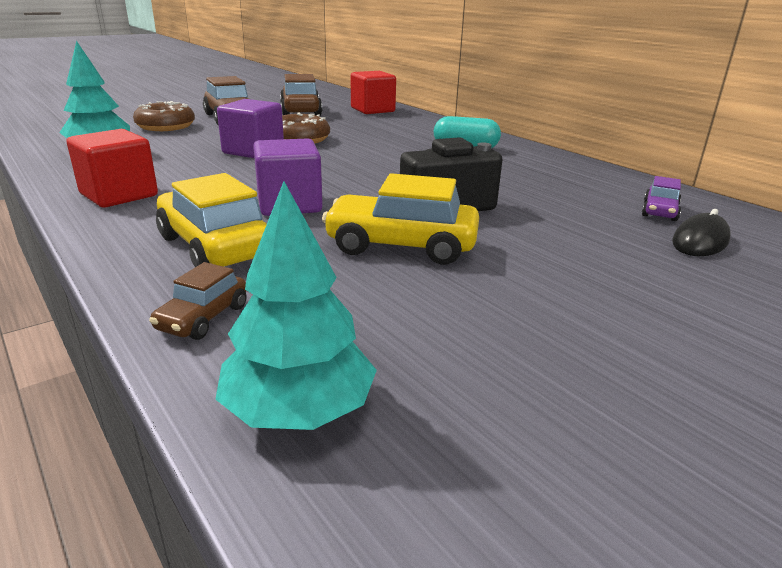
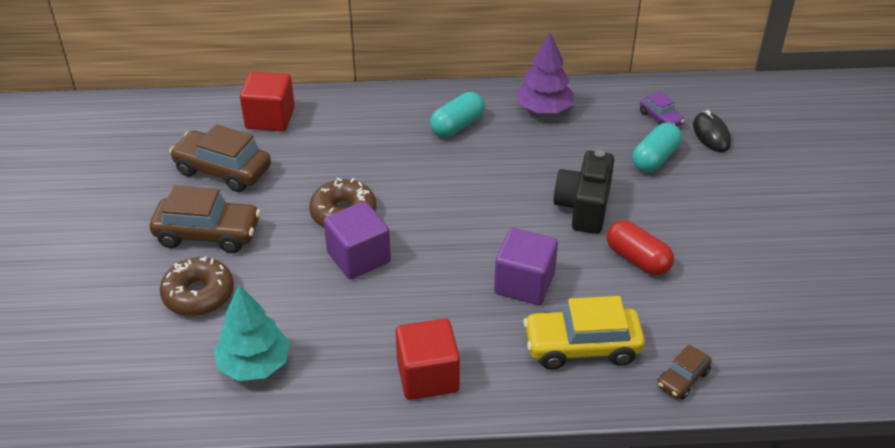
camera: 55 degrees left, 15 degrees up
brown car [149,262,247,340] -> brown car turned 75 degrees clockwise [658,345,712,399]
turquoise tree [215,181,377,430] -> none
yellow car [322,173,479,265] -> red capsule [607,220,674,276]
none -> purple tree [516,33,574,113]
none -> turquoise capsule [632,123,682,172]

